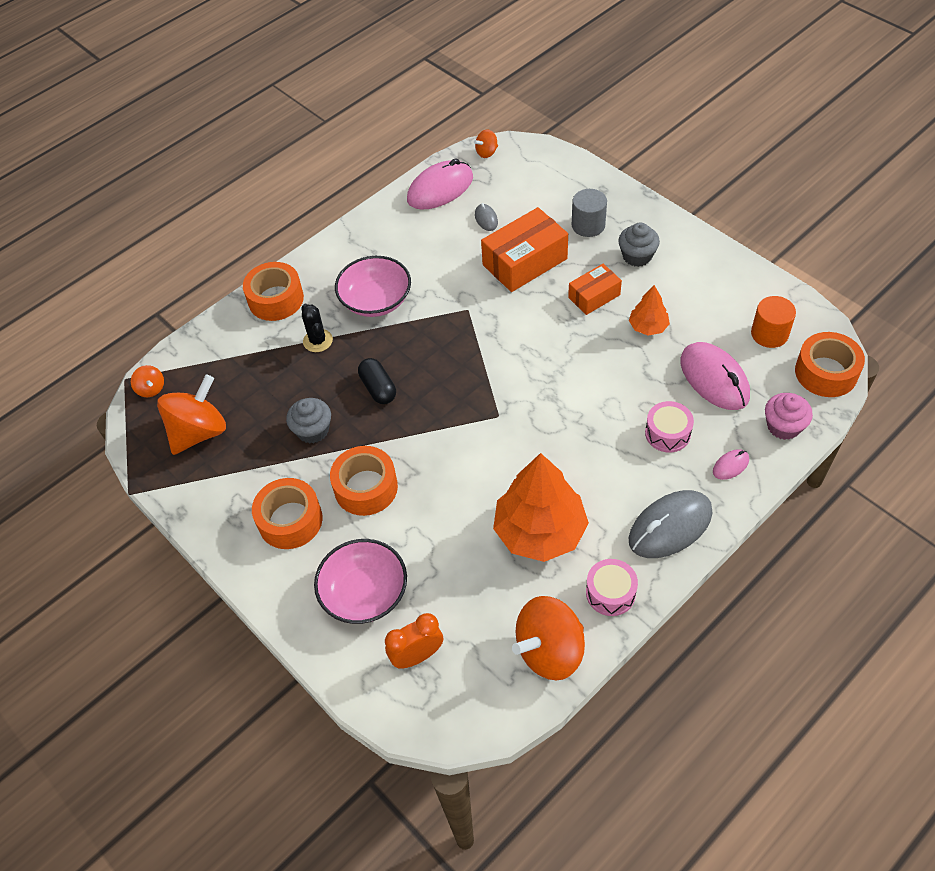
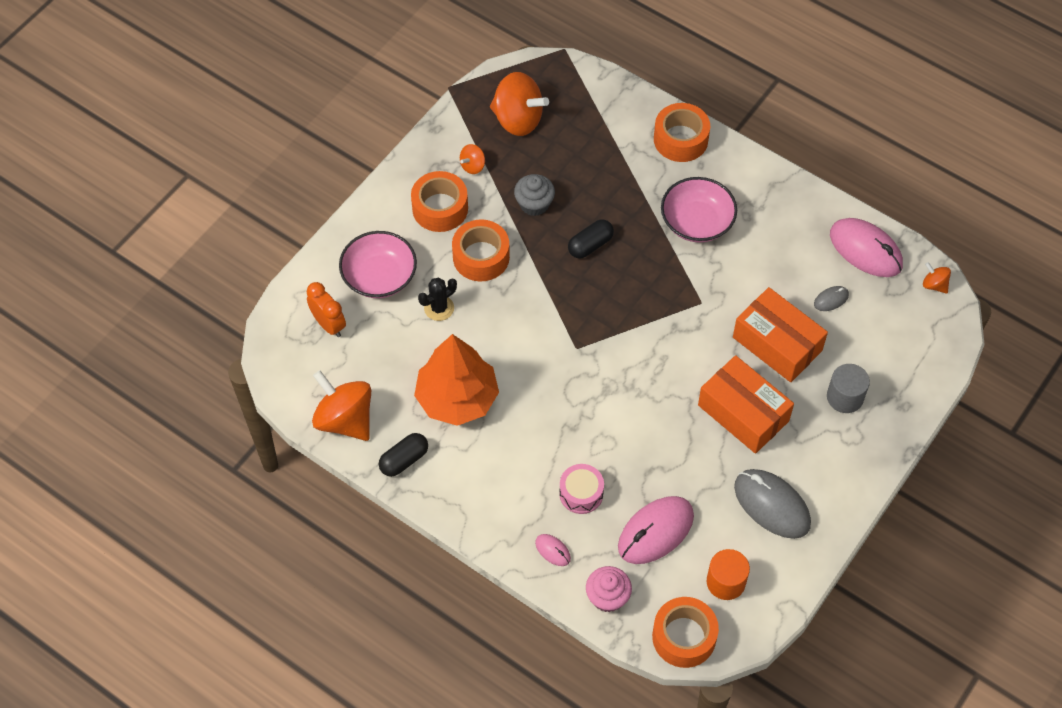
camera: 75 degrees right, 5 degrees up
orange spinning top [131,365,164,397] -> orange spinning top moved to [460,144,485,174]
black cactus [301,304,333,352] -> black cactus moved to [418,278,457,321]
orange box [568,264,622,315] -> orange box [698,355,794,454], size x1.69
pink drum [586,559,638,616] -> black capsule [379,433,428,477]
grey cupcake [618,222,660,267] -> none
orange tree [629,285,670,336] -> none
grey mouse [629,490,712,558] -> grey mouse moved to [734,469,811,539]

